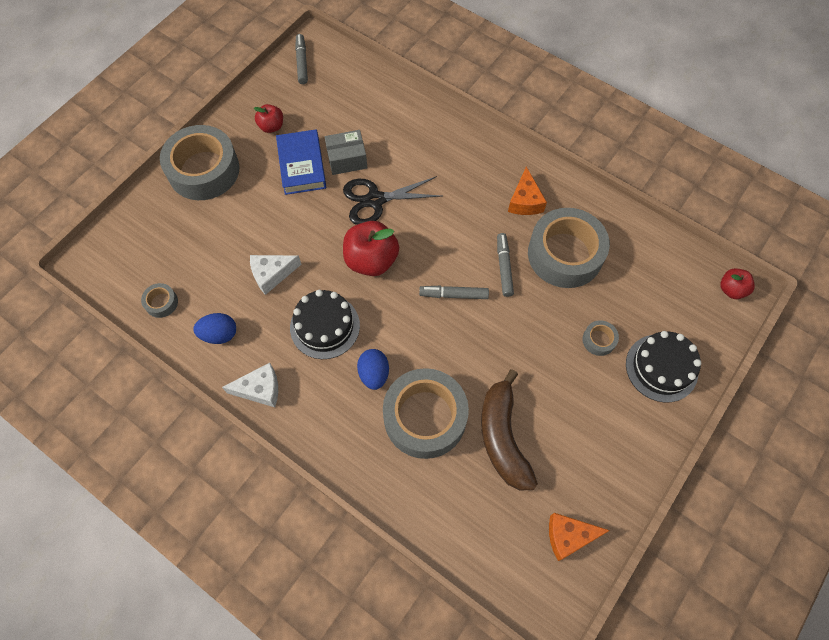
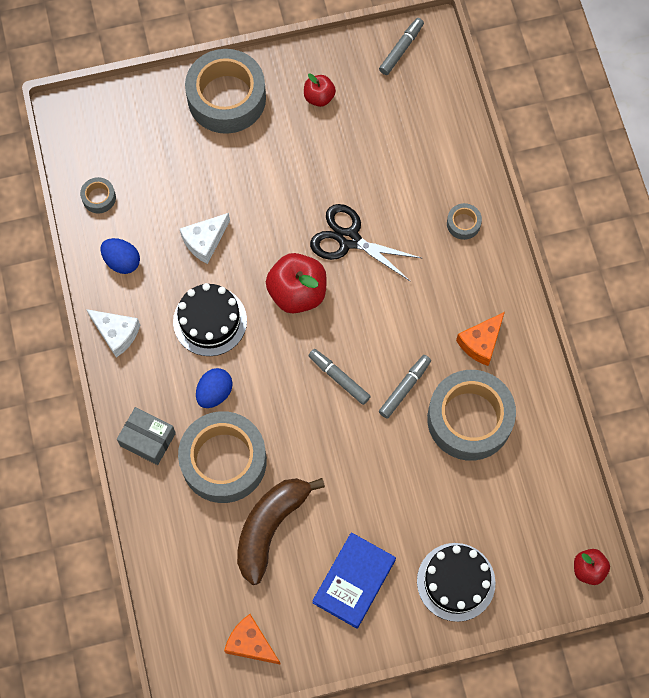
camera: 40 degrees right, 5 degrees up
white cheese [250,255,302,295] -> white cheese turned 60 degrees counterclockwise [180,213,230,264]
blue book [276,129,326,195] -> blue book moved to [312,532,396,629]
grey box [325,130,367,175] -> grey box moved to [117,407,176,465]
grey tape [582,320,619,356] -> grey tape moved to [447,203,482,240]

